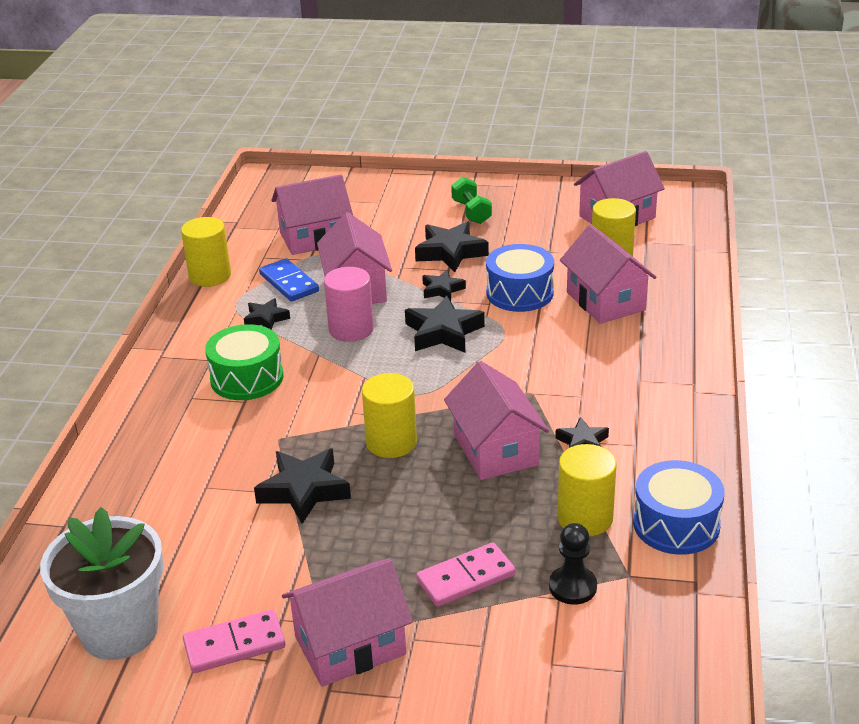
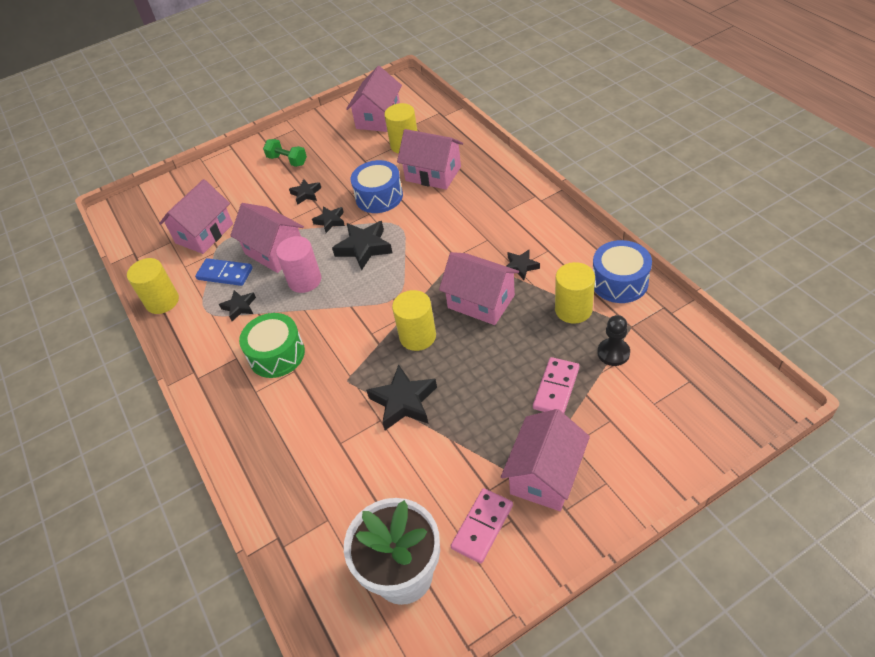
camera: 35 degrees left, 15 degrees up
black star [415,221,489,272] -> black star [289,179,321,205], size x0.59

